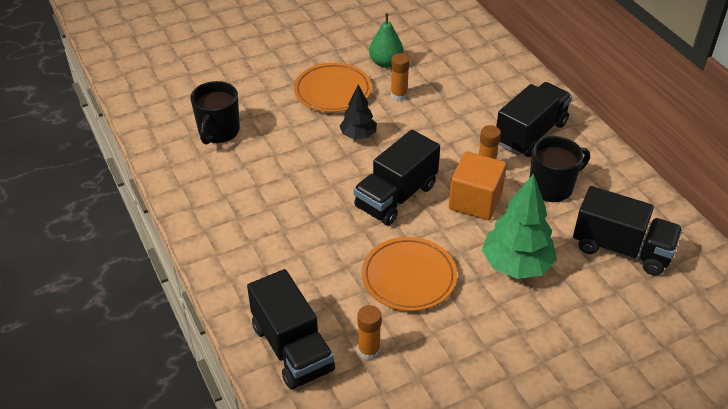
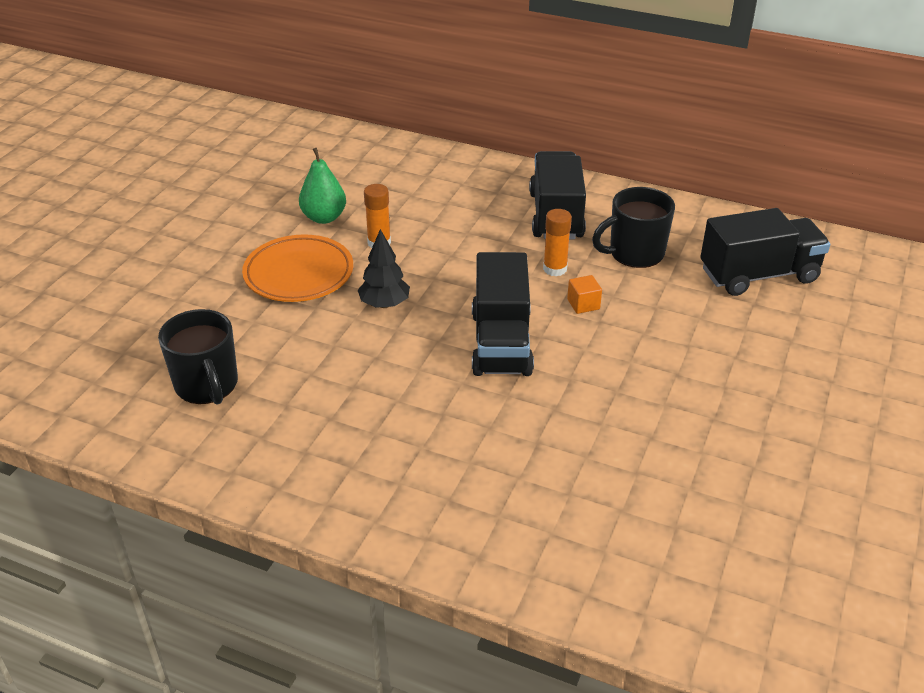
camera: 40 degrees left, 5 degrees down
black truck [247,269,335,390] -> none
orange glue stick [357,305,382,360] -> none
orange plate [362,237,457,311] -> none
orange cube [449,152,507,220] -> orange cube [567,275,602,314], size x0.46
green tree [482,174,557,279] -> none
black mug [529,136,590,202] -> black mug turned 135 degrees counterclockwise [592,187,675,268]

